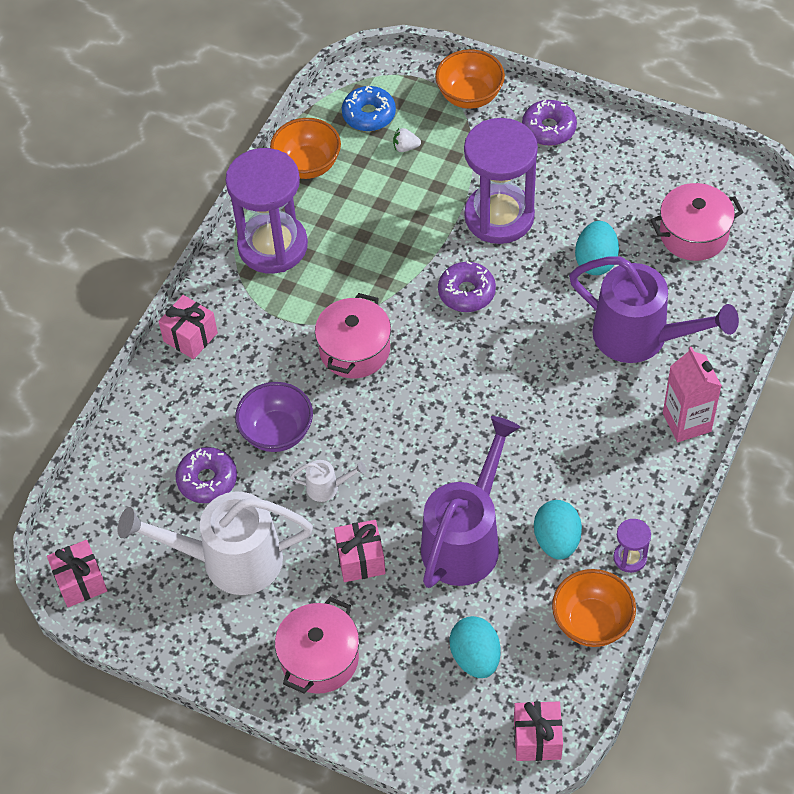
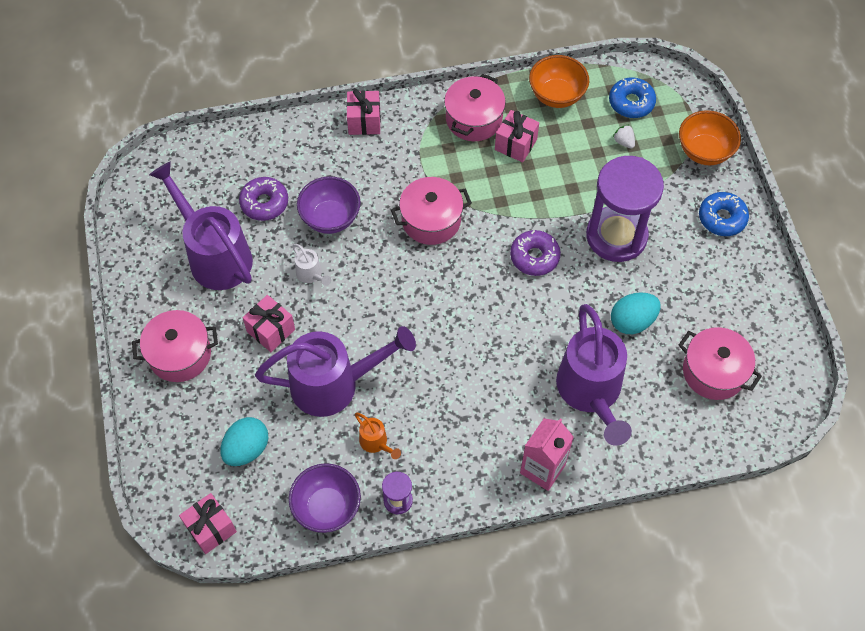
camera: 50 degrees right, 5 degrees up
pink gift [47,540,108,607] -> pink gift moved to [495,110,539,162]
white watering can [117,492,313,595] -> purple watering can [149,161,253,290]
purple hourglass [226,148,308,273] -> pink pot [444,74,506,141]
purple donut [522,100,577,146] -> blue donut [699,192,749,236]
turquoise egg [534,500,582,559] -> orange watering can [355,413,401,459]
orange bowl [552,569,636,647] -> purple bowl [289,463,361,533]

